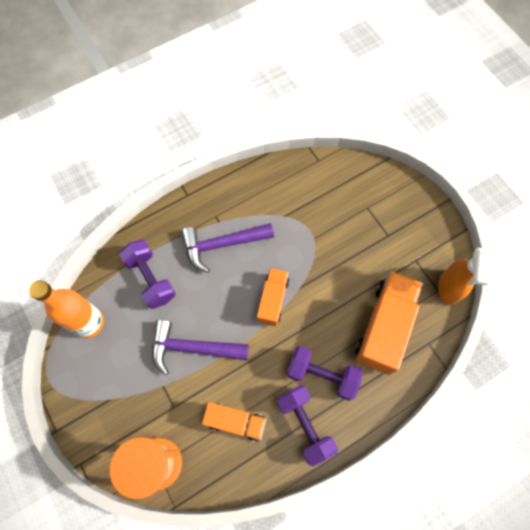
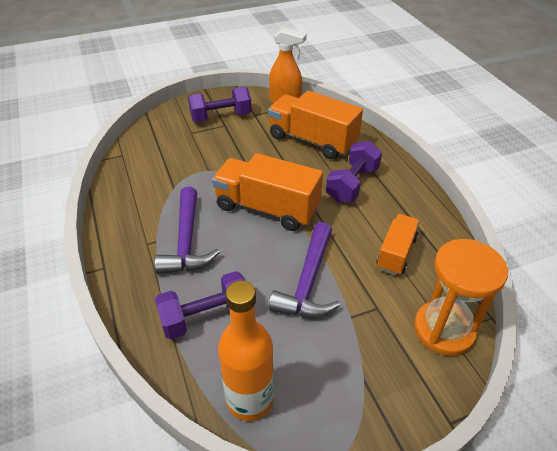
camera: 80 degrees left, 25 degrees down
orange truck [257,268,289,326] -> orange truck [212,153,323,231], size x1.69
purple dumbbell [277,385,338,467] -> purple dumbbell moved to [188,87,252,122]

